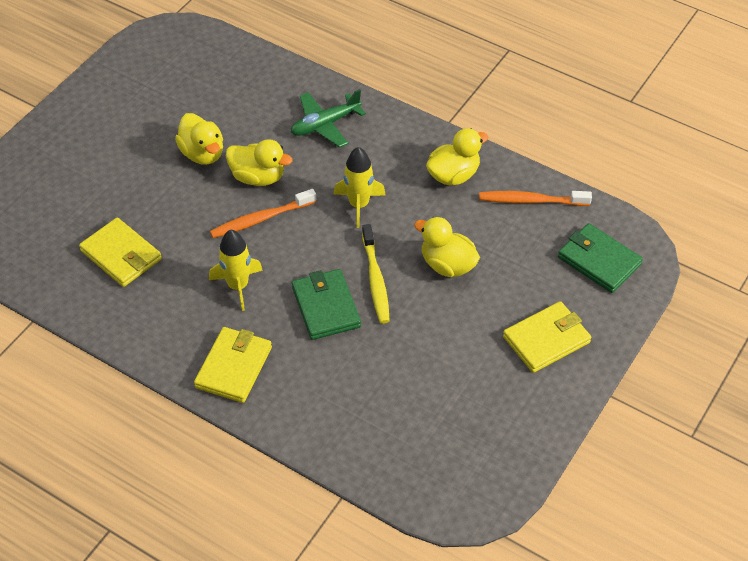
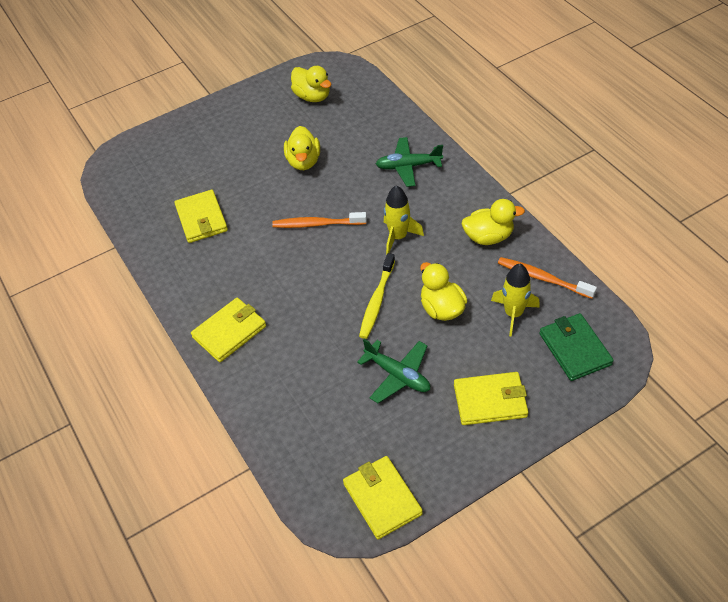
camera: 30 degrees right, 0 degrees up
yellow rocket [209,230,263,311] -> yellow rocket moved to [491,264,540,337]
yellow duck [226,139,292,186] -> yellow duck moved to [291,66,331,102]
green wallet [292,269,361,340] -> none
none -> yellow wallet [343,456,423,539]
none -> green plane [357,339,430,403]

